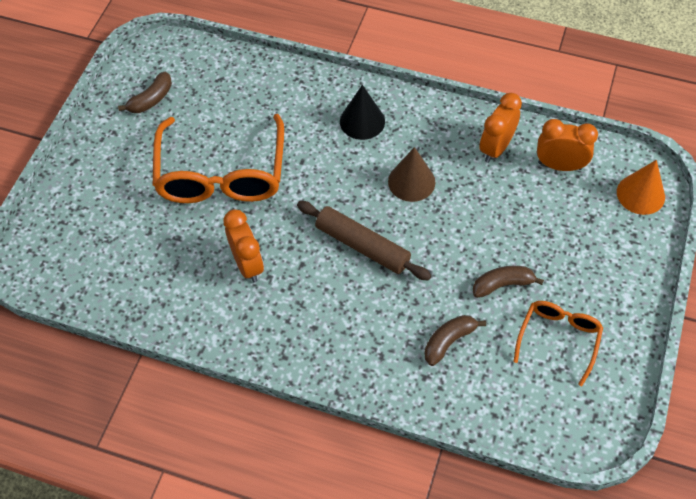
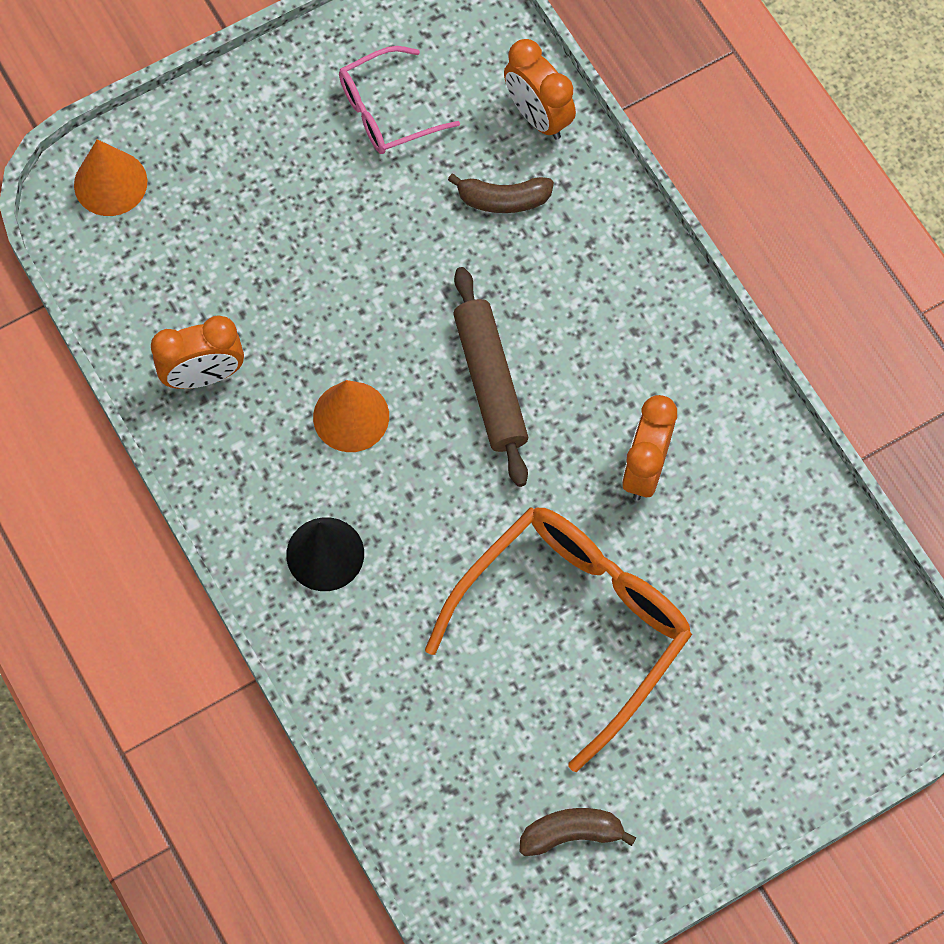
camera: 140 degrees left, 10 degrees up
brown cone [388,147,436,202] -> orange cone [313,380,389,452]
brown banana [472,266,544,298] -> none
orange glasses [513,301,603,386] -> pink glasses [339,46,460,154]
orange clock [537,119,598,171] -> orange clock moved to [504,39,576,140]

